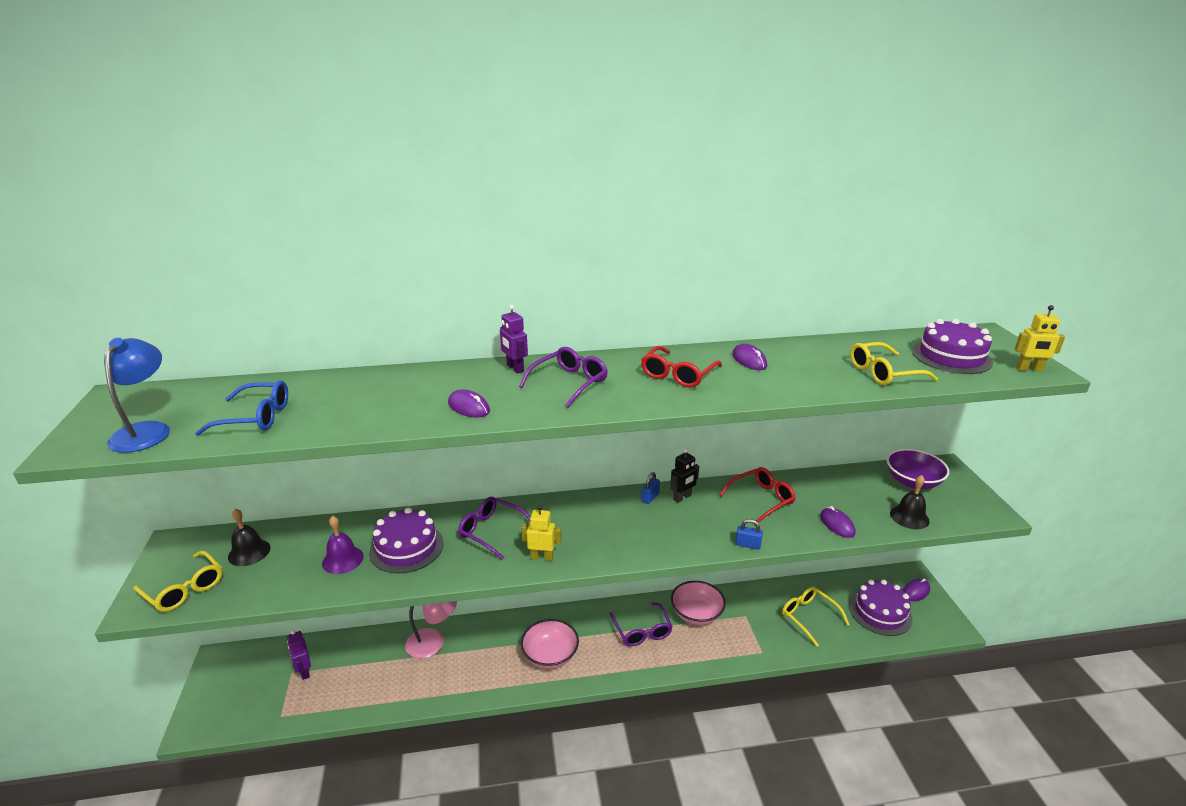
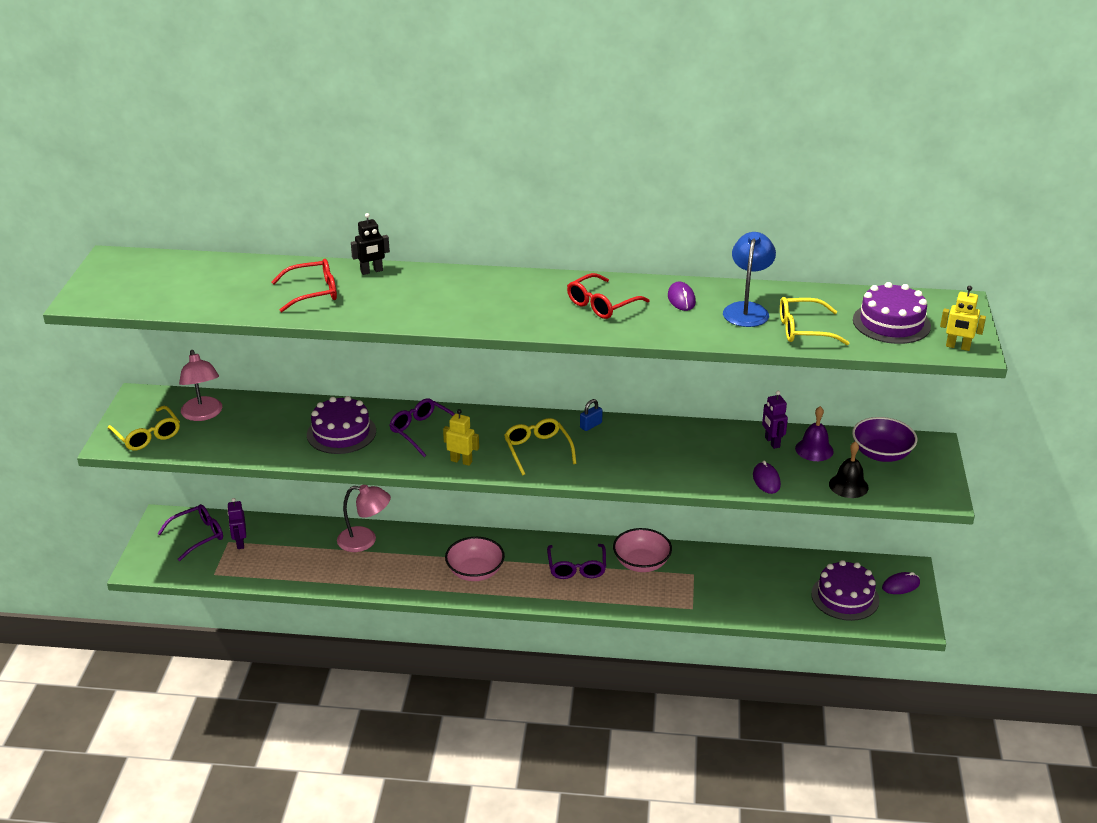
camera: 15 degrees right, 5 degrees up
blue lamp [104,338,170,453] -> blue lamp moved to [723,232,776,327]
blue glasses [195,380,288,436] -> none
black bell [228,509,271,566] -> pink lamp [179,350,222,421]
purple bell [322,516,364,574] -> purple bell moved to [795,406,834,461]
purple mouse [448,389,490,417] -> none
purple robot [500,305,528,374] -> purple robot moved to [762,391,788,449]
purple glasses [519,347,608,407] -> purple glasses moved to [157,504,223,561]
black robot [670,448,699,503] -> black robot moved to [351,213,390,275]
red glasses [719,467,796,523] -> red glasses moved to [272,259,337,312]
blue padlock [735,519,763,550] -> none
yellow glasses [782,587,850,647] -> yellow glasses moved to [504,418,576,475]

